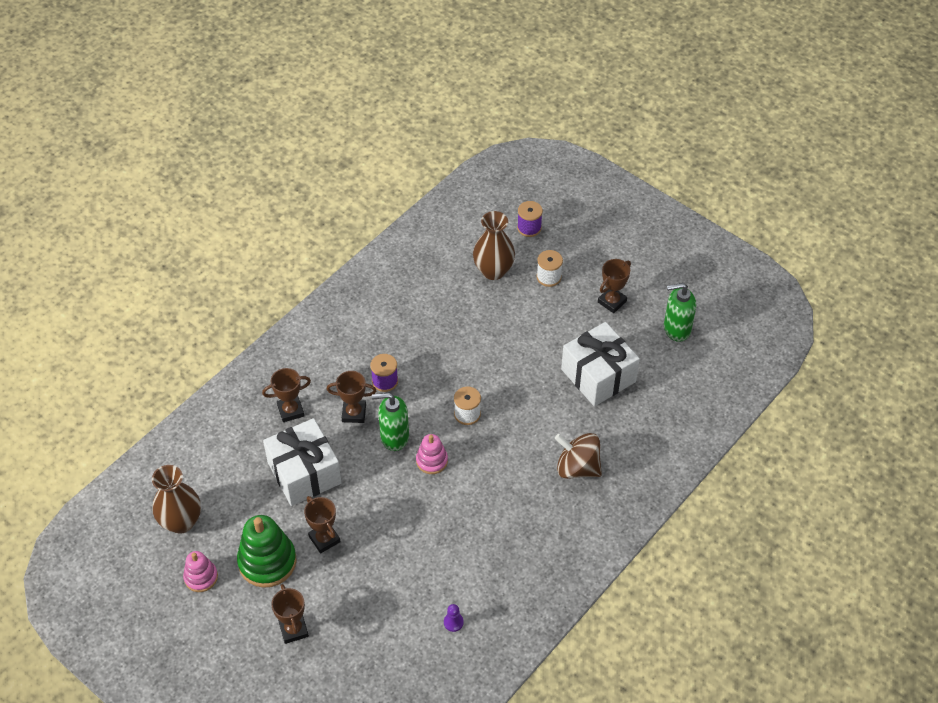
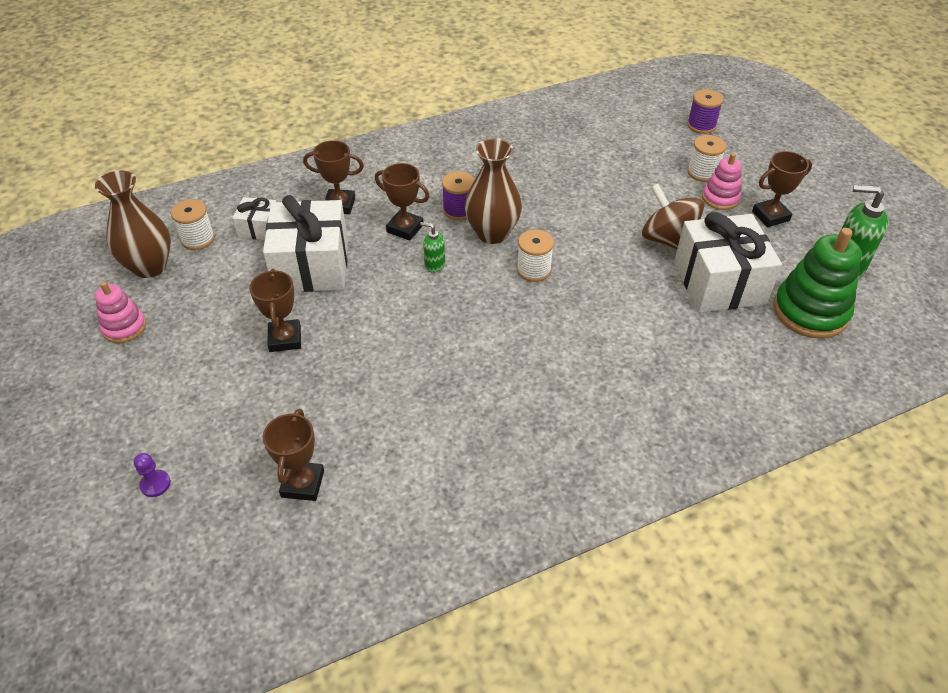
camera: 25 degrees right, 5 degrees down
green stacking toy [237,515,296,588] -> green stacking toy moved to [773,228,862,339]
brown trophy [271,584,309,644] -> brown trophy moved to [263,409,324,501]
green soap dispenser [372,393,409,451] -> green soap dispenser [420,222,445,273], size x0.54
pink stacking toy [416,434,448,474] -> pink stacking toy moved to [702,153,741,210]
purple pawn [444,604,464,632] -> purple pawn moved to [134,453,171,497]
brown vase [473,211,515,280] -> brown vase moved to [465,138,522,244]
brown spinning top [555,433,602,479] -> brown spinning top moved to [642,183,704,249]
none -> white spool [171,199,215,250]
none -> white gift [232,197,276,240]

